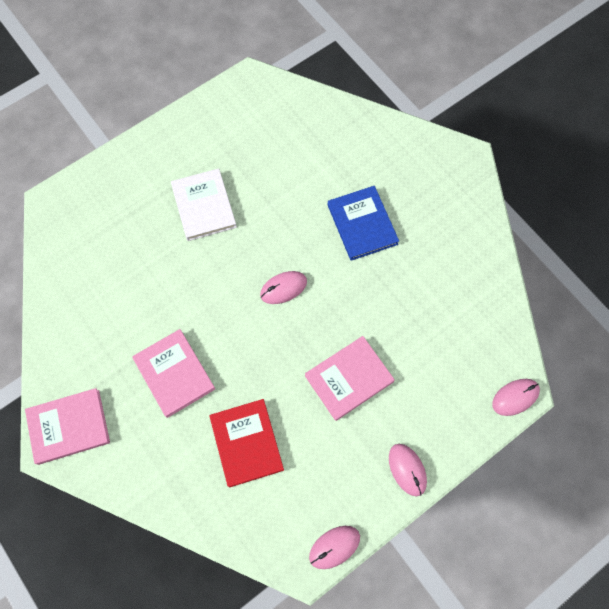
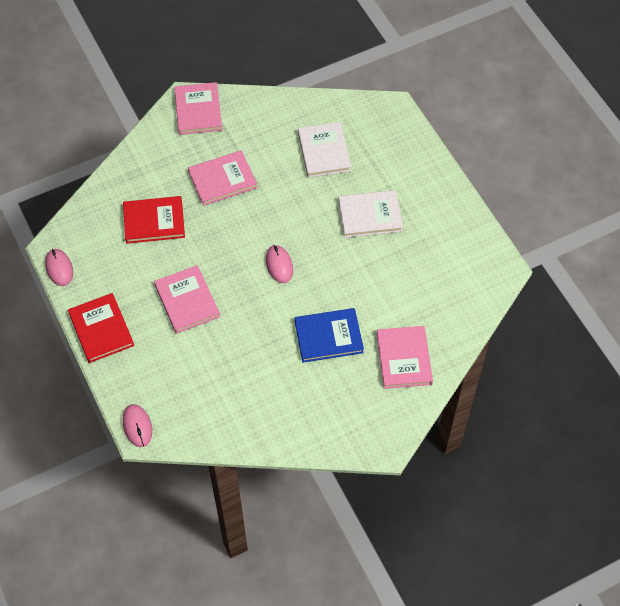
camera: 100 degrees right, 10 degrees down
pink mouse [389,444,427,496] -> red book [68,293,134,363]
none -> white book [298,122,351,178]
none -> pink book [377,326,433,389]

